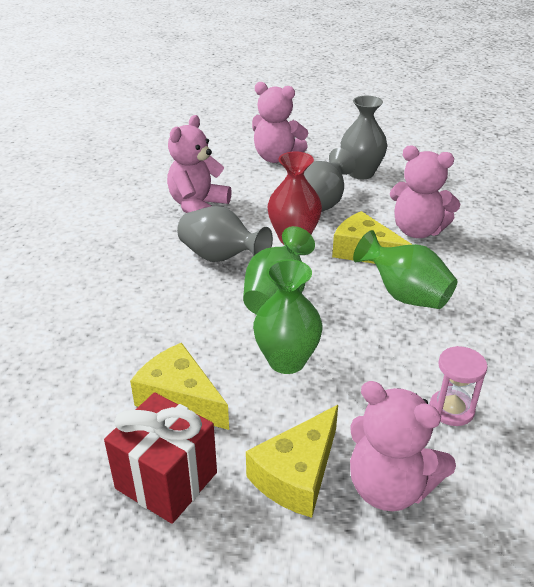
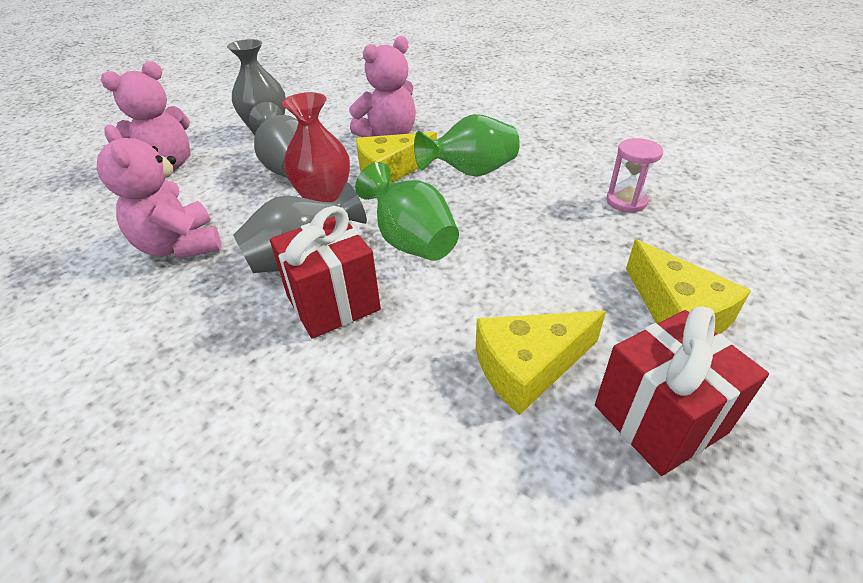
camera: 60 degrees left, 5 degrees up
green vase [253,259,323,374] -> none
pink teddy bear [350,381,456,511] -> none
none -> red gift [270,206,381,339]

